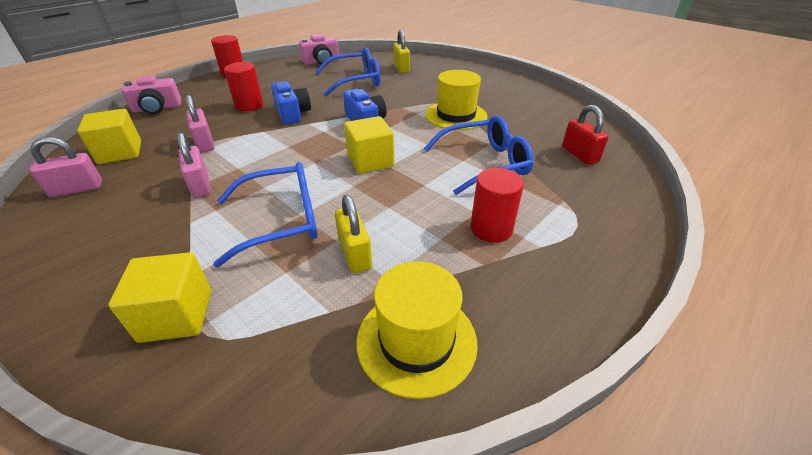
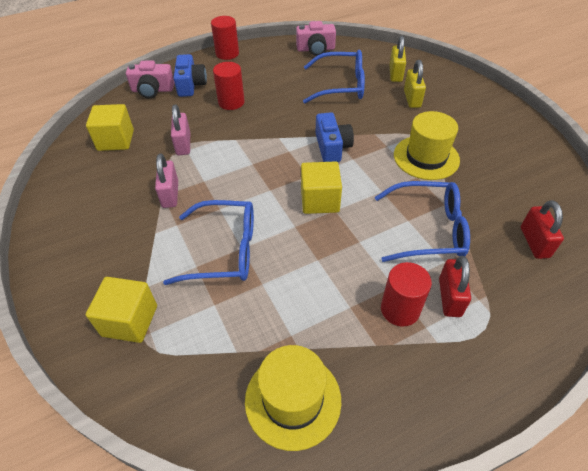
camera: 20 degrees right, 10 degrees up
pink padlock [29,137,102,197] -> none
blue camera [271,81,311,124] -> blue camera moved to [174,54,207,97]
yellow padlock [335,195,372,273] -> yellow padlock moved to [404,60,426,108]
none -> red padlock [439,256,471,317]

